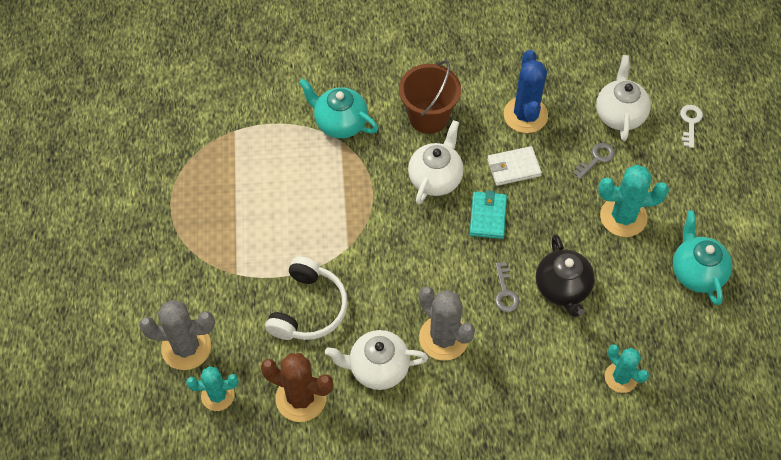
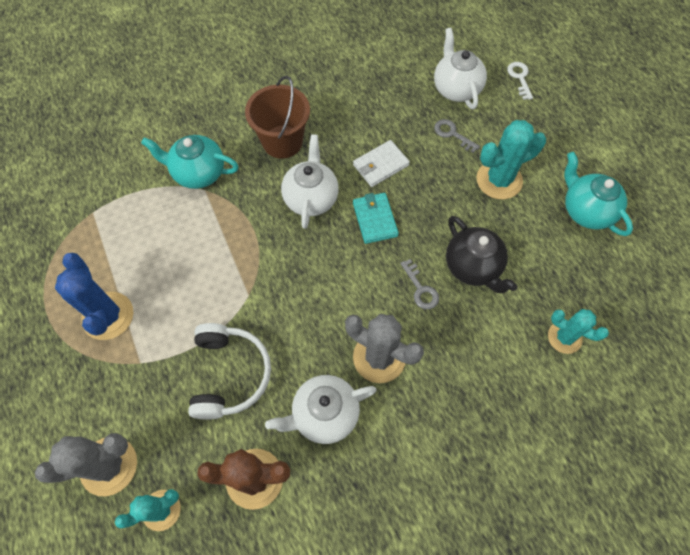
camera: 20 degrees left, 5 degrees up
blue cactus [503,50,548,133] -> blue cactus moved to [55,253,134,340]
grey key [573,143,615,179] -> grey key turned 75 degrees counterclockwise [434,119,480,153]

